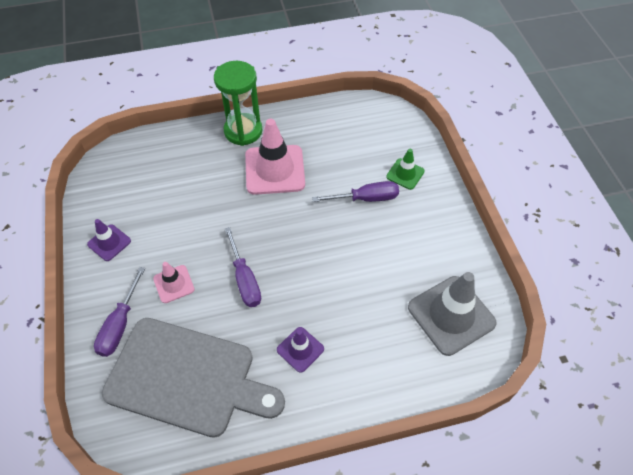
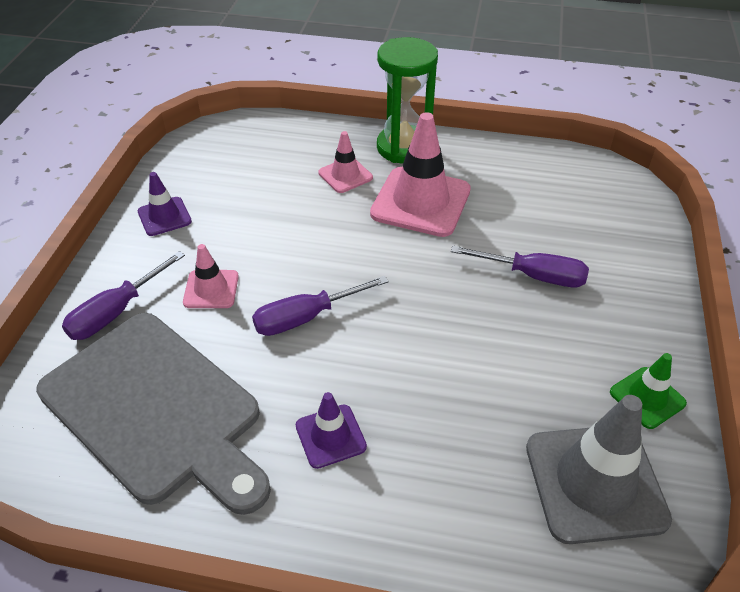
camera: 25 degrees right, 10 degrees down
purple screwdriver [225,227,261,307] -> purple screwdriver turned 60 degrees clockwise [252,276,389,336]
green traffic cone [386,149,425,190] -> green traffic cone moved to [610,353,687,429]
none -> pink traffic cone [318,131,373,193]

